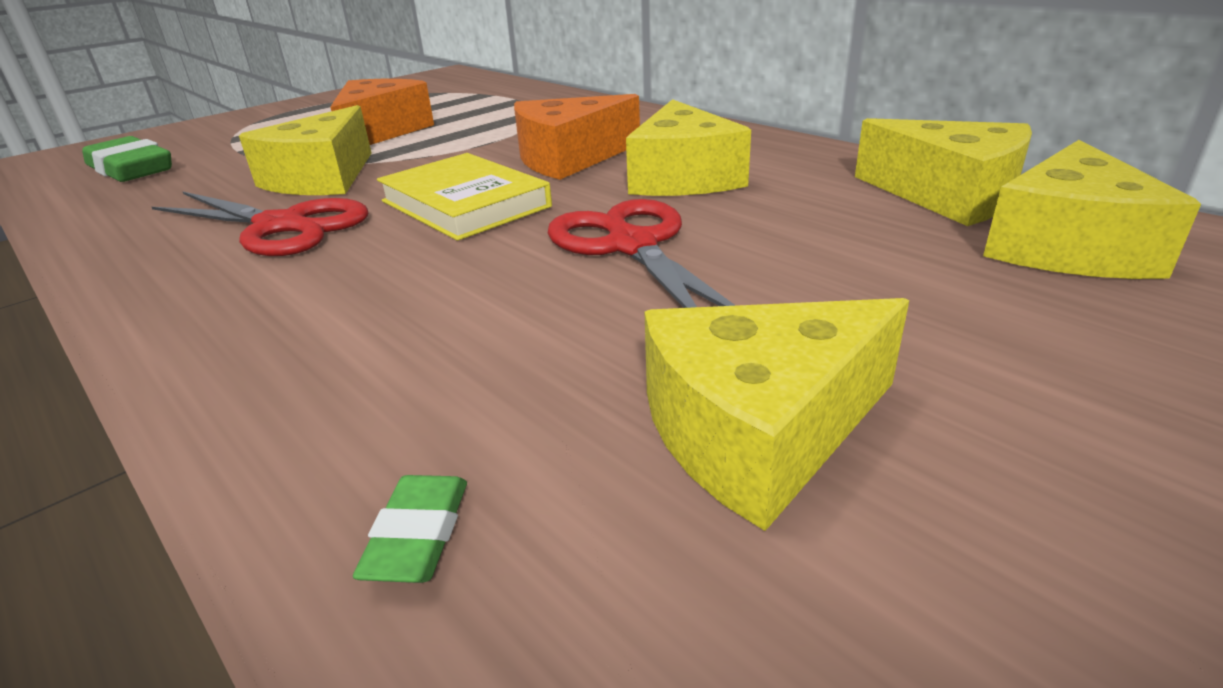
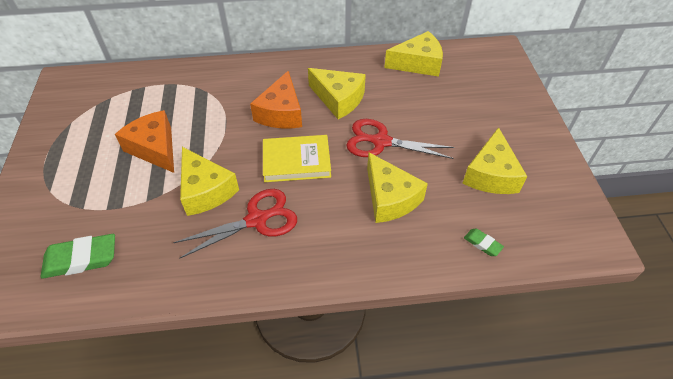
camera: 55 degrees left, 20 degrees up
yellow cheese [983,140,1201,279] -> yellow cheese moved to [367,152,428,223]

